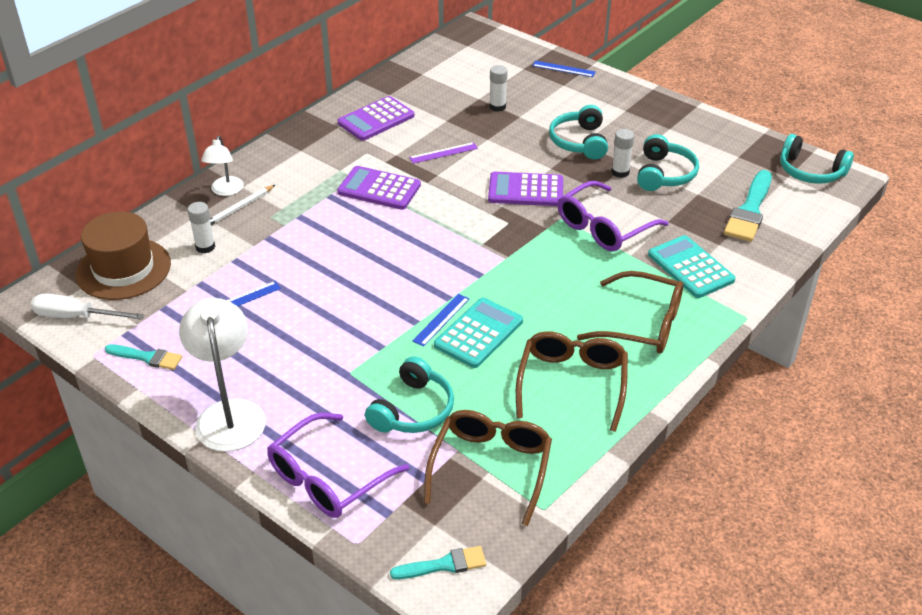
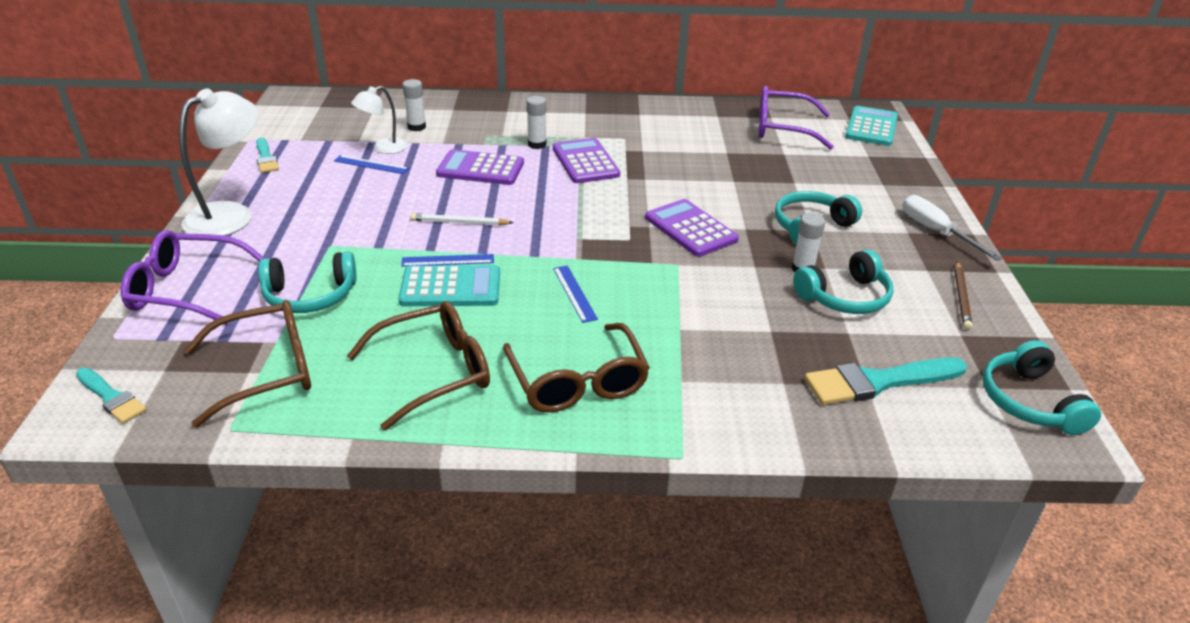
camera: 50 degrees right, 5 degrees down
white screwdriver [31,293,145,320] -> white screwdriver moved to [903,195,1002,261]
brown hat [76,211,171,300] -> none
white lamp [201,136,244,196] -> white lamp moved to [351,86,408,154]
white pencil [210,185,275,225] -> white pencil moved to [410,213,514,226]
purple calculator [338,96,415,141] -> purple calculator moved to [436,149,524,185]
purple ruler [409,142,478,164] -> none
white glue stick [490,65,508,112] -> white glue stick moved to [526,96,547,149]
blue ruler [532,61,596,77] -> blue ruler moved to [553,265,598,323]
purple glasses [558,181,669,252] -> purple glasses moved to [758,86,834,150]
turquoise calculator [648,235,735,298] -> turquoise calculator moved to [845,106,898,146]
none -> brown pencil [954,261,973,330]

